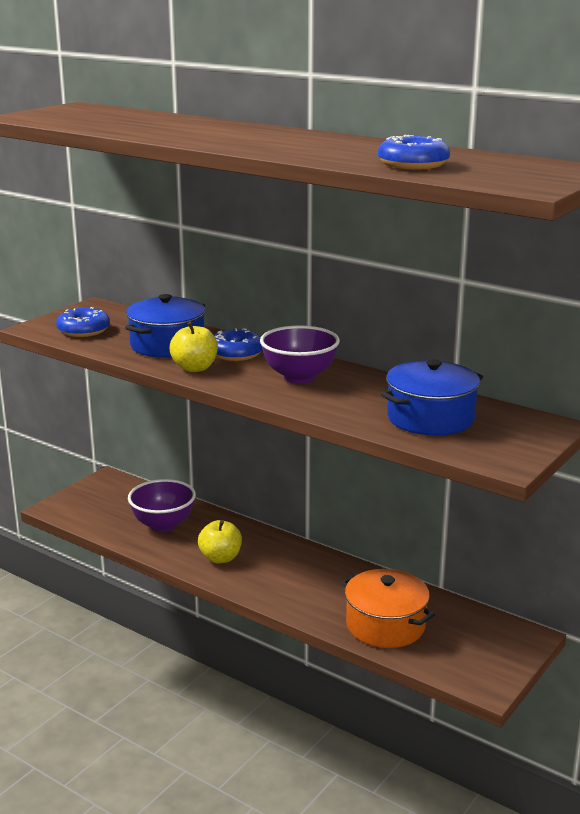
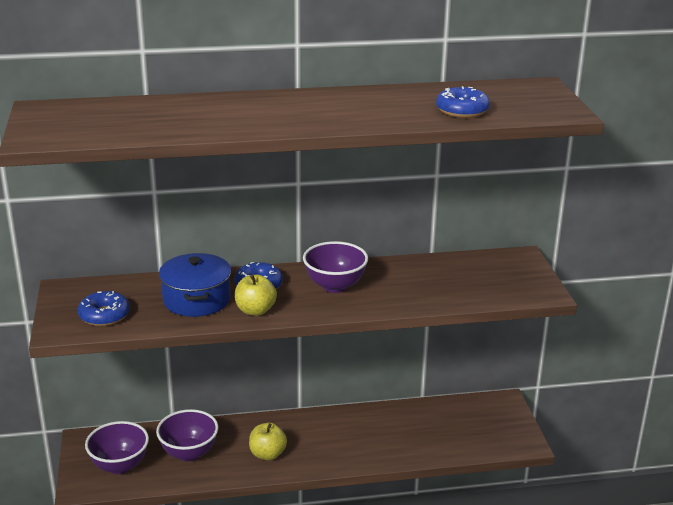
camera: 45 degrees left, 5 degrees up
orange pot [341,569,435,648] -> none
blue pot [380,359,483,435] -> none
none -> purple bowl [85,421,149,474]

